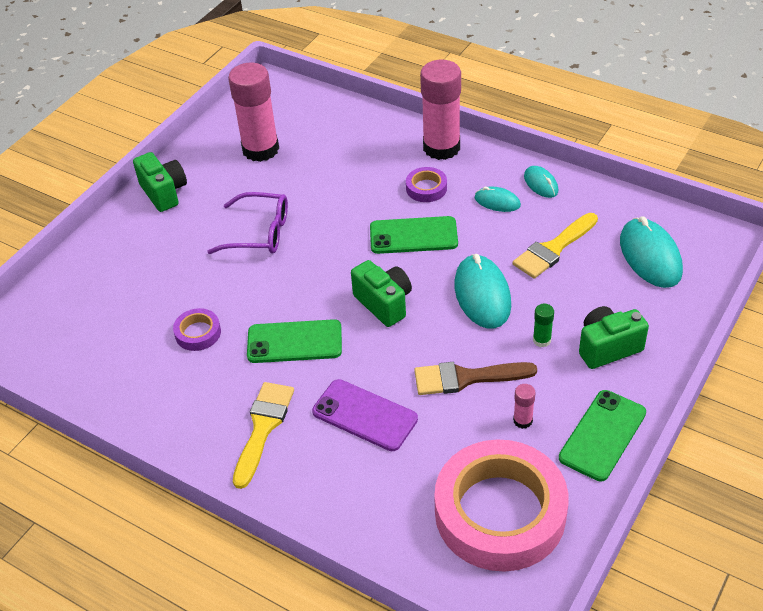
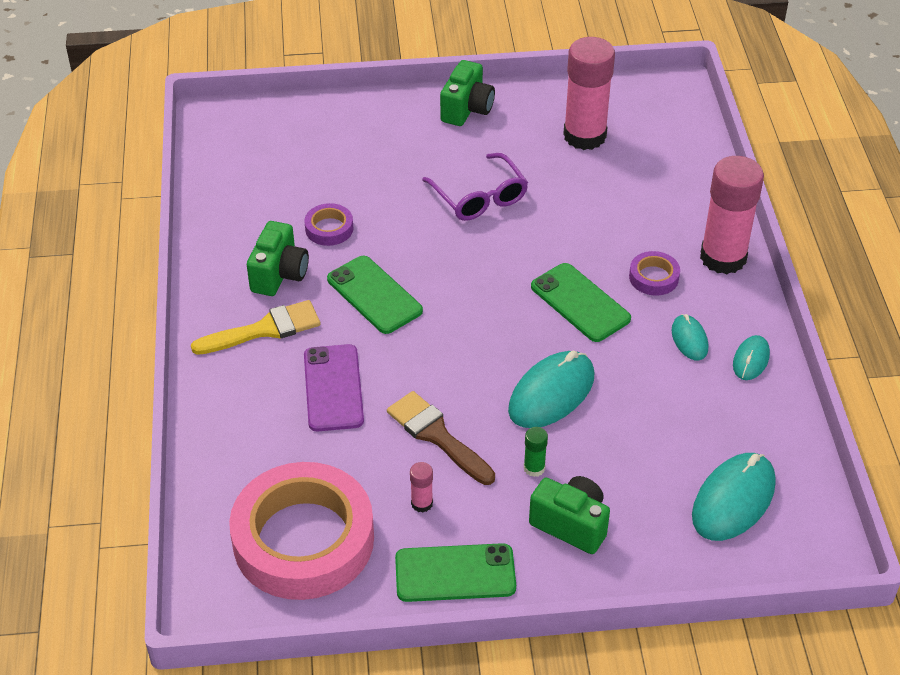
camera: 50 degrees right, 0 degrees up
green camera [351,260,412,327] -> green camera moved to [247,221,309,296]
yellow brush [513,213,598,279] -> none

